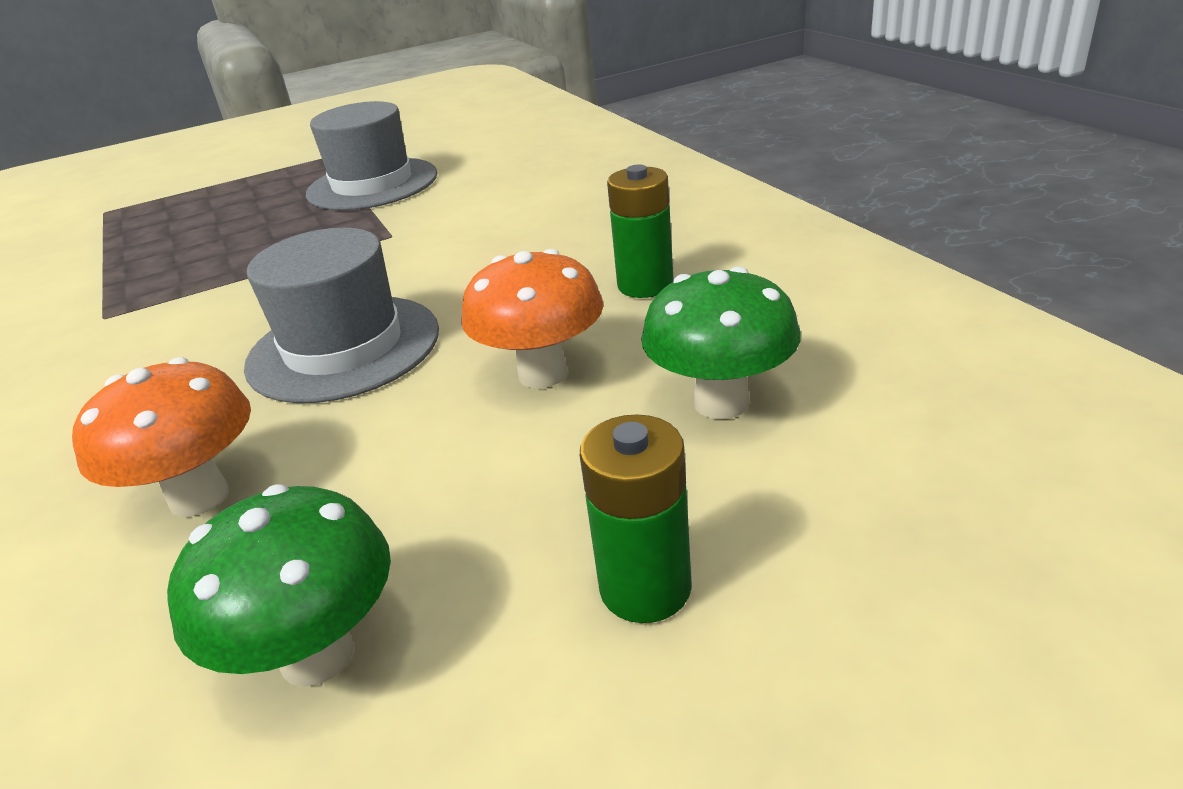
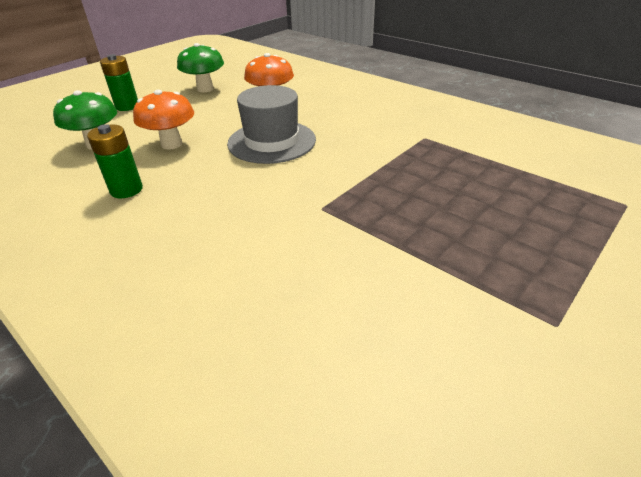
camera: 155 degrees right, 5 degrees up
grey hat [306,101,437,210] -> none

